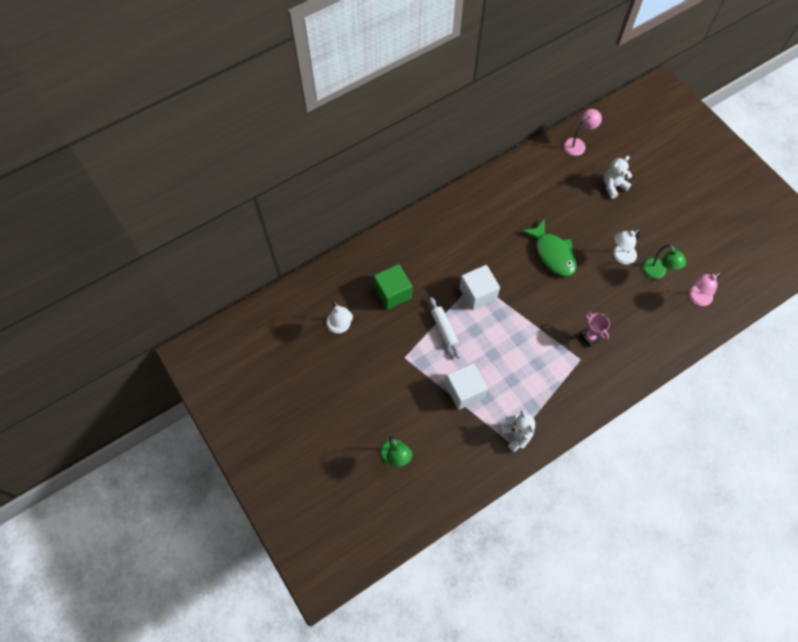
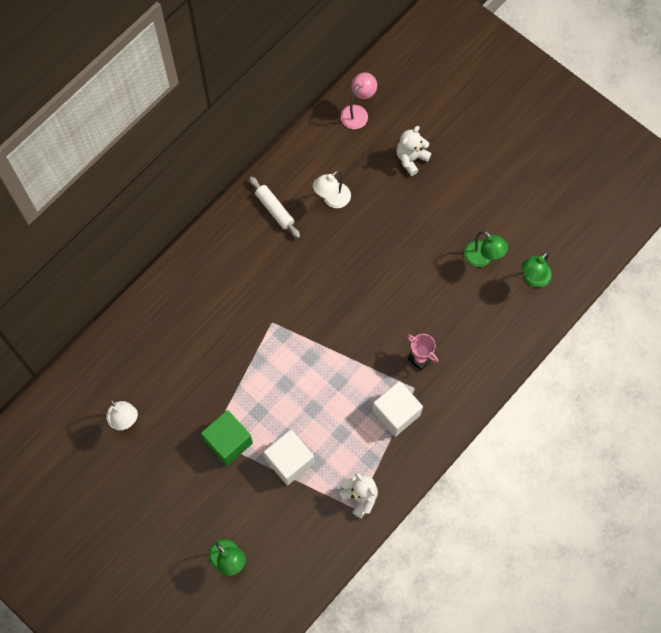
camera: 15 degrees left, 5 degrees up
green cube [374,264,412,310] -> green cube moved to [201,410,253,466]
white rolling pin [429,297,461,359] -> white rolling pin moved to [249,176,300,238]
white cube [459,265,500,310] -> white cube moved to [372,381,423,437]
green fish [521,218,577,277] -> none
white lamp [613,230,640,265] -> white lamp moved to [313,170,351,208]
pink lamp [689,272,721,306] -> green lamp [521,252,552,287]

